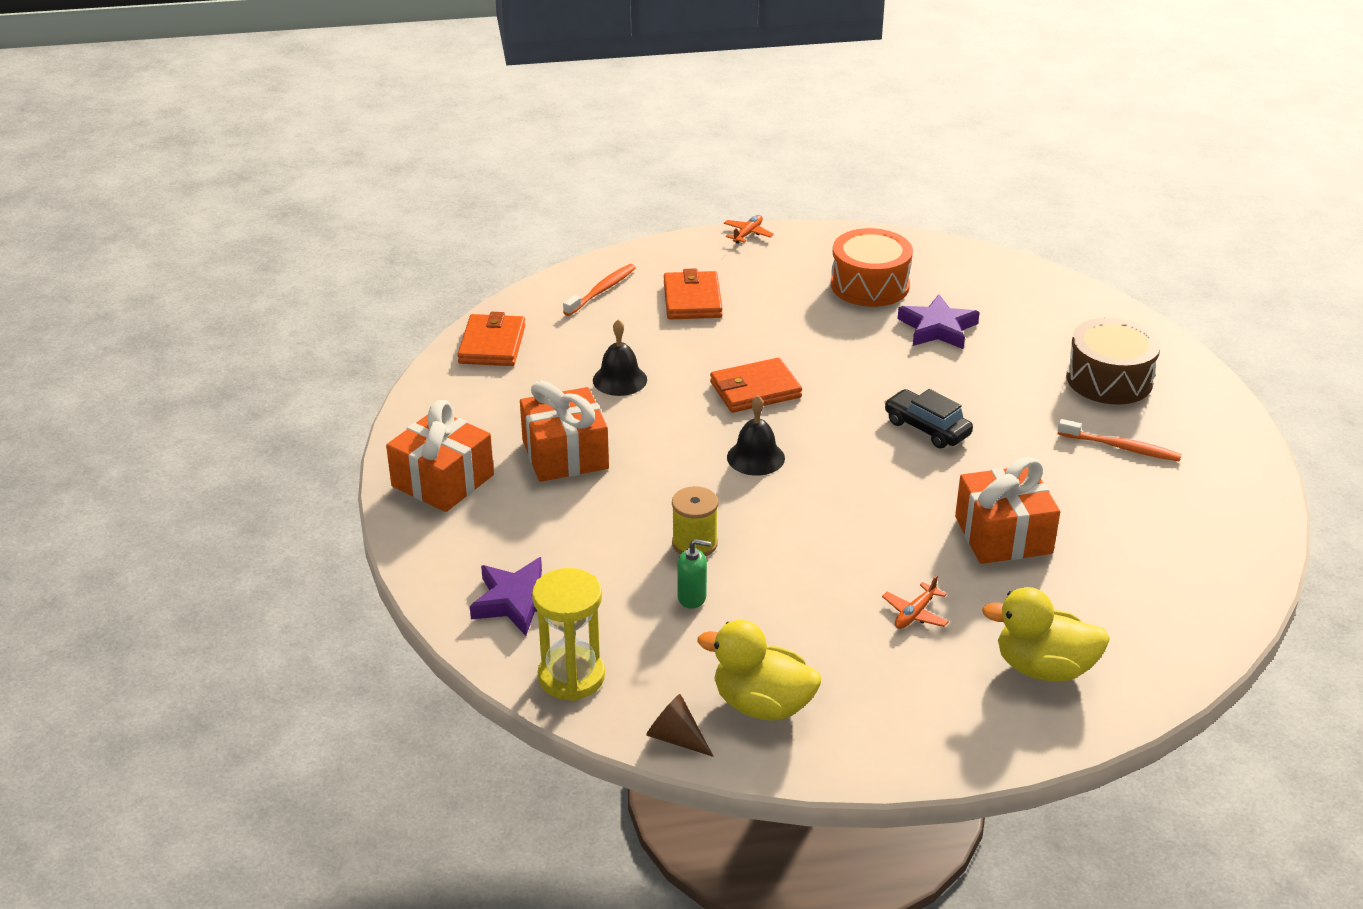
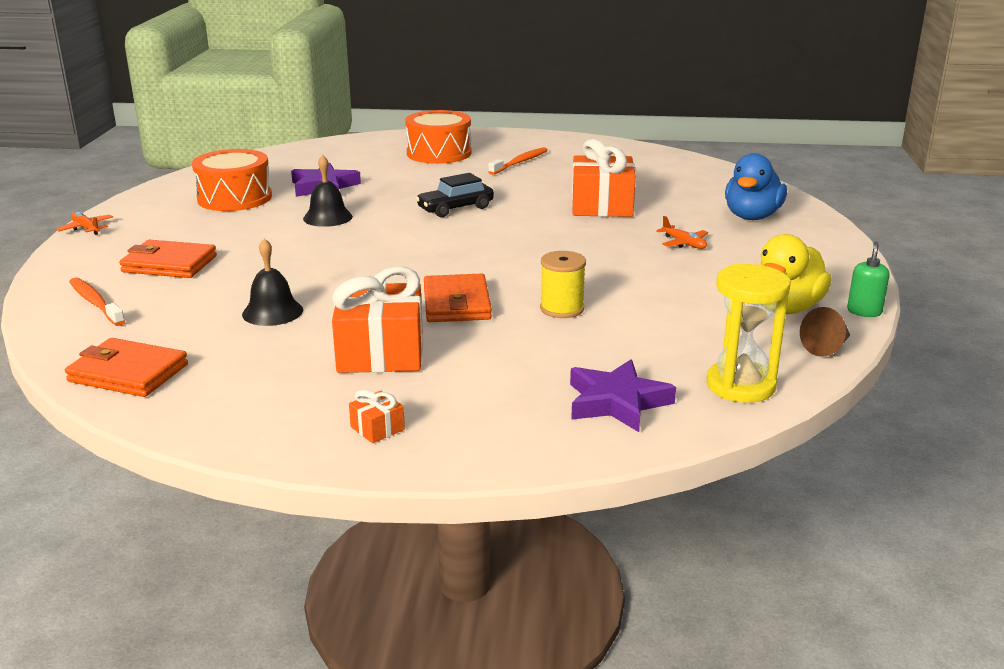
camera: 75 degrees left, 10 degrees down
orange gift [386,400,494,512] -> orange gift [349,390,405,443], size x0.43
green soap dispenser [678,539,711,609] -> green soap dispenser moved to [847,242,890,317]
orange wallet [710,358,802,413] -> orange wallet moved to [424,273,492,322]
black bell [727,395,785,476] -> black bell moved to [303,155,353,227]
yellow duck [982,587,1110,682] -> blue duck [725,153,787,220]
brown drum [1066,317,1161,405] -> orange drum [405,110,472,164]

